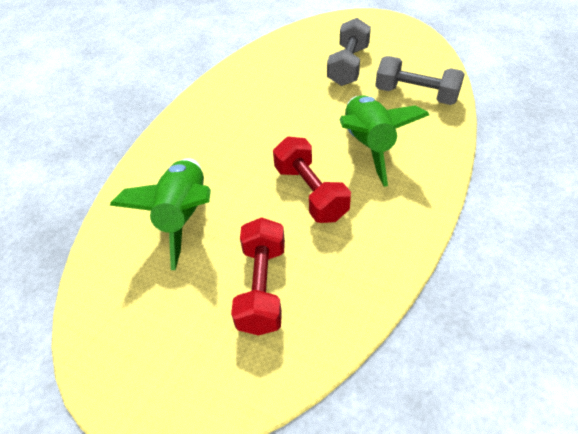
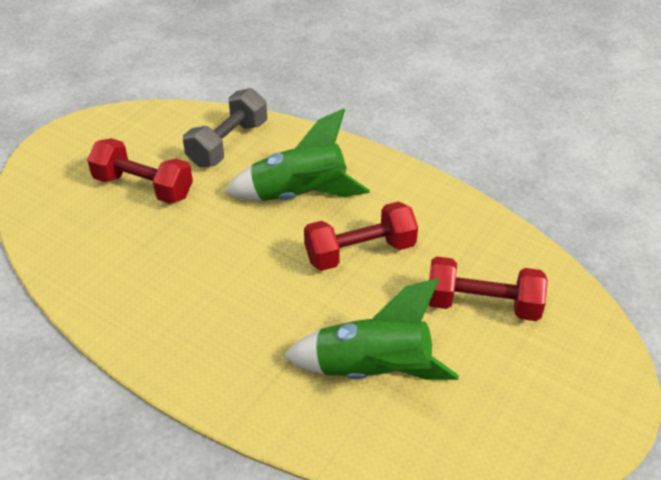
camera: 85 degrees left, 5 degrees down
grey dumbbell [327,18,371,86] -> red dumbbell [87,138,193,204]

